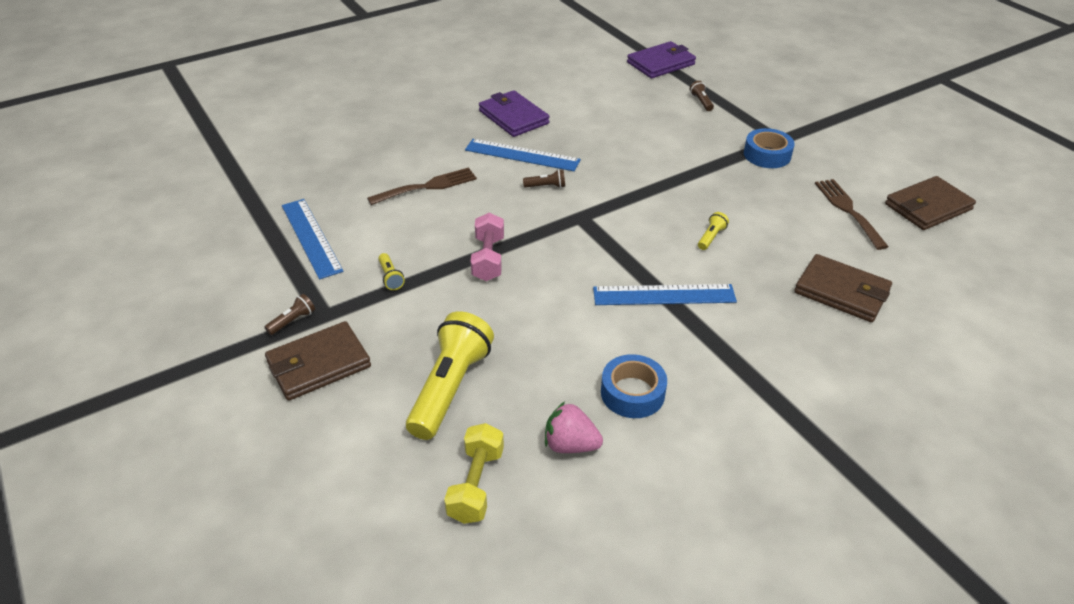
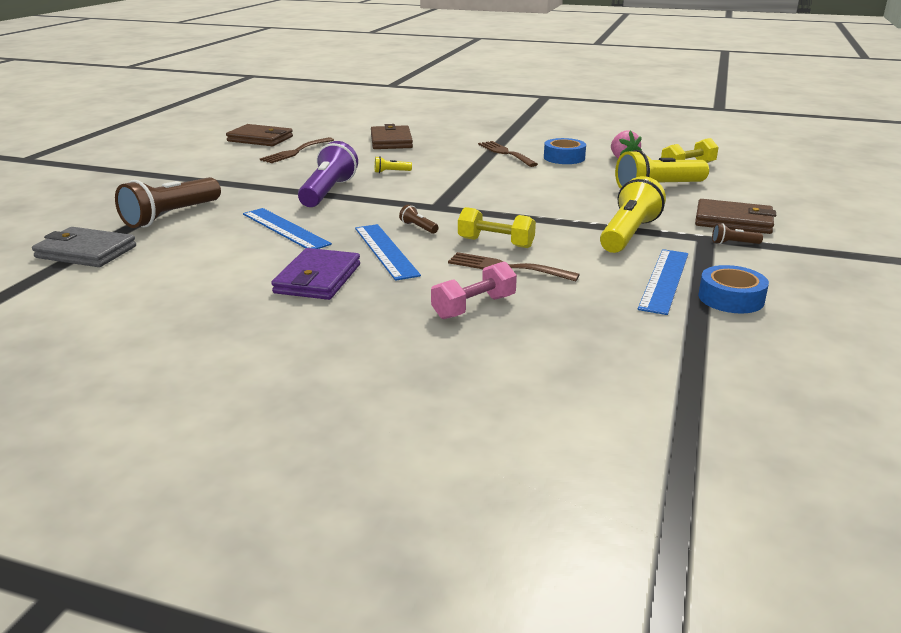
camera: 130 degrees left, 15 degrees down
yellow flashlight [378,253,405,290] -> yellow flashlight [600,176,666,253], size x2.39
pink dumbbell [471,212,504,281] -> pink dumbbell moved to [431,261,517,319]
blue ruler [593,284,737,305] -> blue ruler moved to [243,208,332,249]
purple wallet [627,41,696,78] -> grey wallet [32,227,136,267]
brown flashlight [690,81,714,111] -> brown flashlight [115,177,221,228], size x2.39
blue tape [744,128,795,168] -> blue tape moved to [698,265,769,314]
none -> purple flashlight [298,141,358,207]
none -> yellow dumbbell [458,207,536,248]
none -> brown fork [478,141,538,167]

